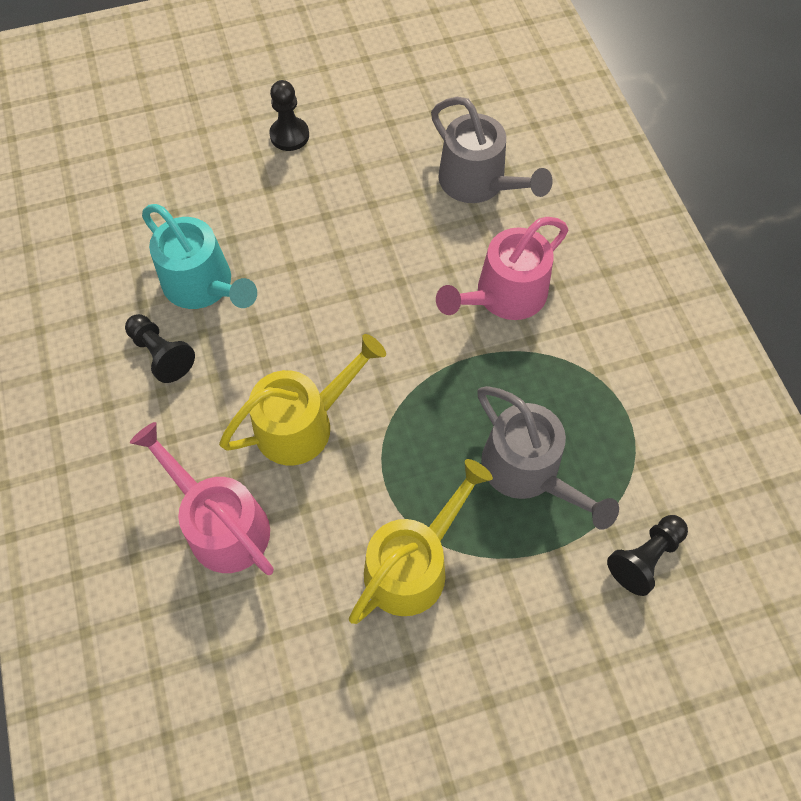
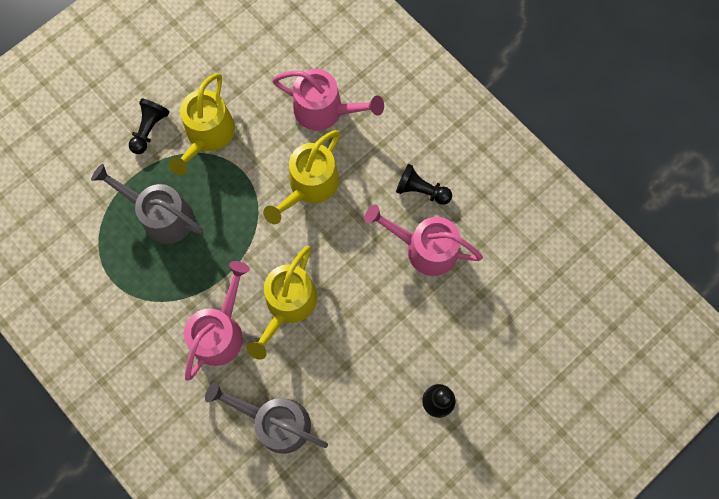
camera: 155 degrees right, 10 degrees up
turquoise watering can [142,204,257,309] -> pink watering can [364,205,483,276]
black pawn [607,515,688,596] -> black pawn moved to [129,98,170,154]
none -> yellow watering can [247,246,317,360]

